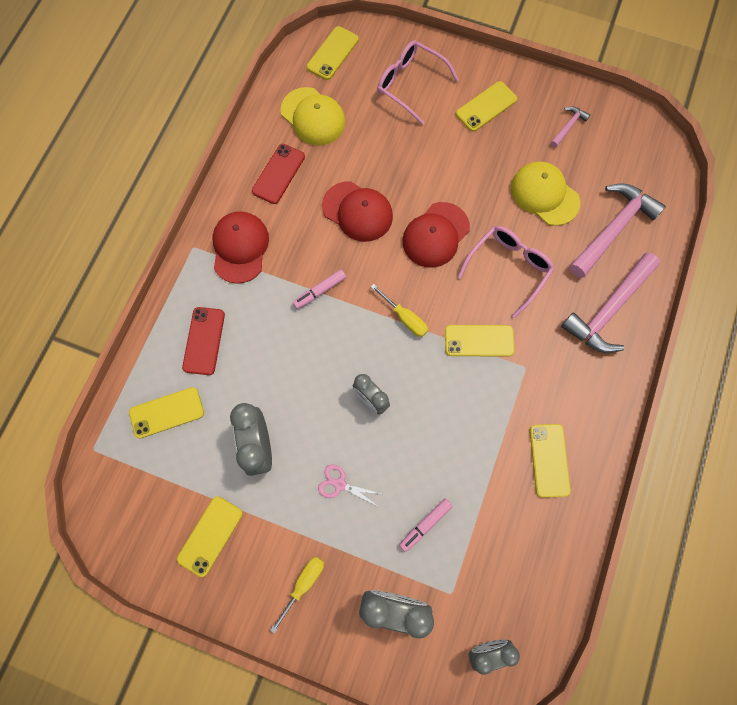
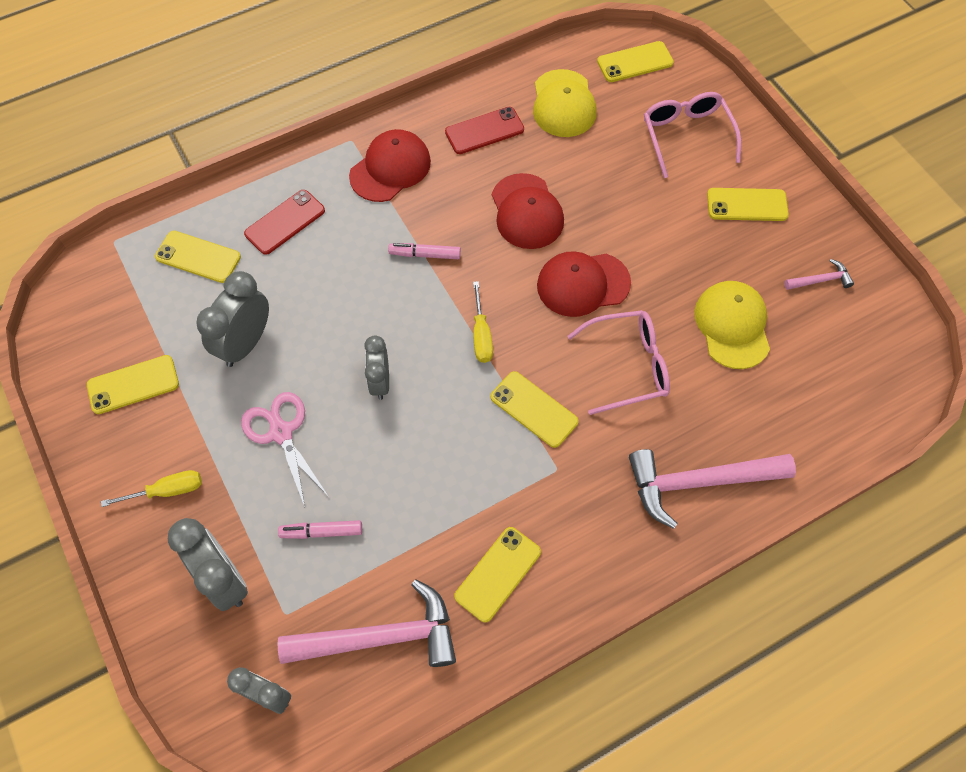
camera: 40 degrees right, 10 degrees down
pink scissors [318,465,381,505] -> pink scissors [241,392,329,507], size x1.60
pink hammer [570,184,666,278] -> pink hammer moved to [278,579,456,667]

